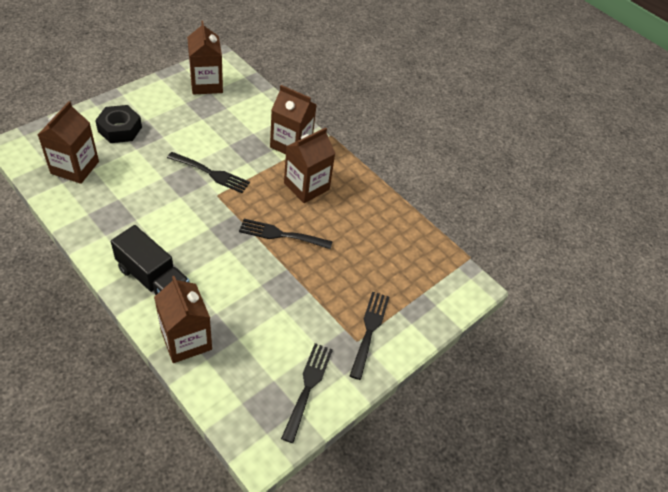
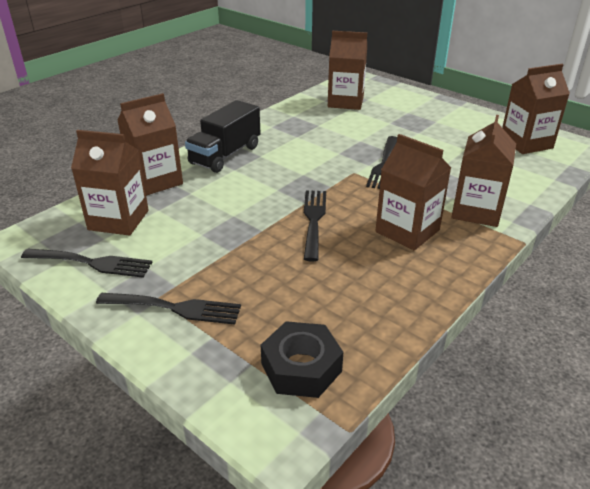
camera: 90 degrees right, 15 degrees down
black nut [95,105,142,143] -> black nut moved to [261,321,343,398]
none -> brown carton [71,130,149,236]

